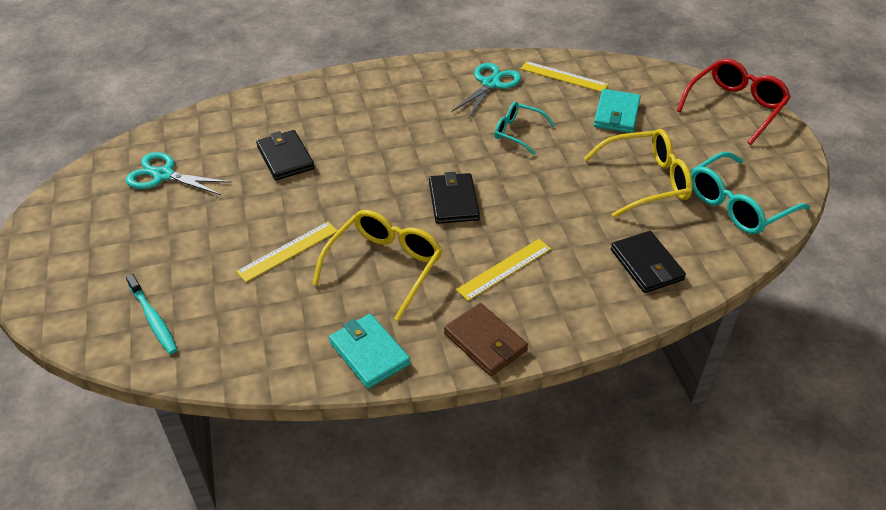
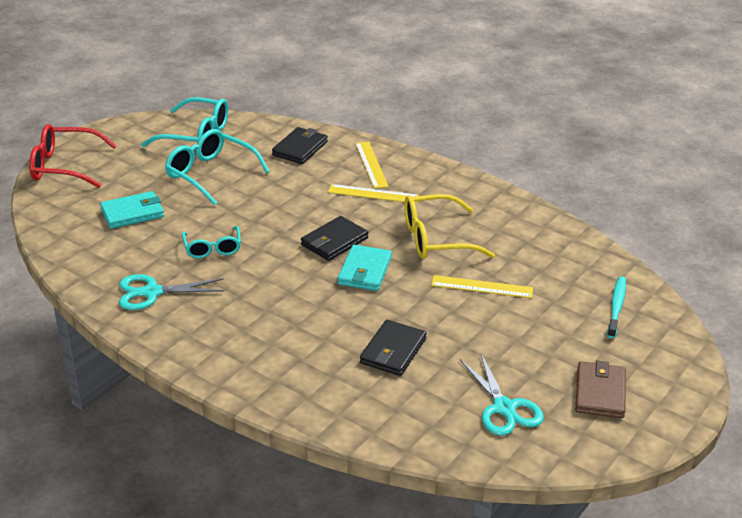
camera: 130 degrees left, 10 degrees down
turquoise wallet [329,314,410,389] -> turquoise wallet moved to [338,245,392,291]
brown wallet [444,303,528,376] -> brown wallet moved to [575,360,626,418]
yellow ruler [521,61,608,92] -> yellow ruler moved to [355,142,389,189]
yellow glasses [584,129,692,218] -> turquoise glasses [165,129,270,205]

